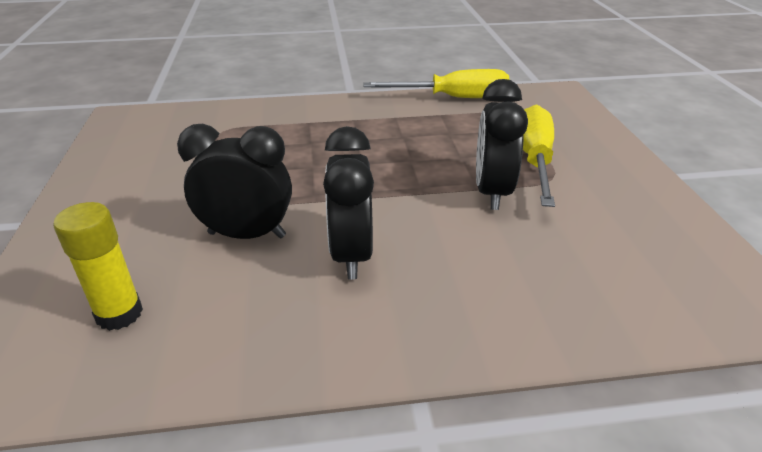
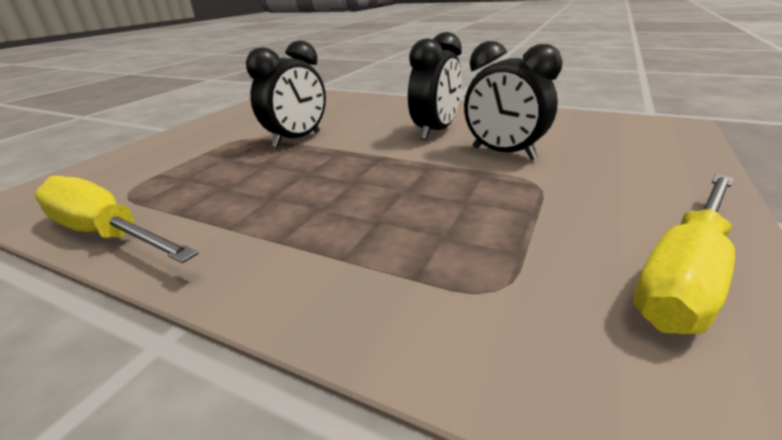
camera: 145 degrees left, 5 degrees down
yellow glue stick [53,202,143,331] -> none
yellow screwdriver [523,104,555,207] -> yellow screwdriver moved to [633,174,735,334]

